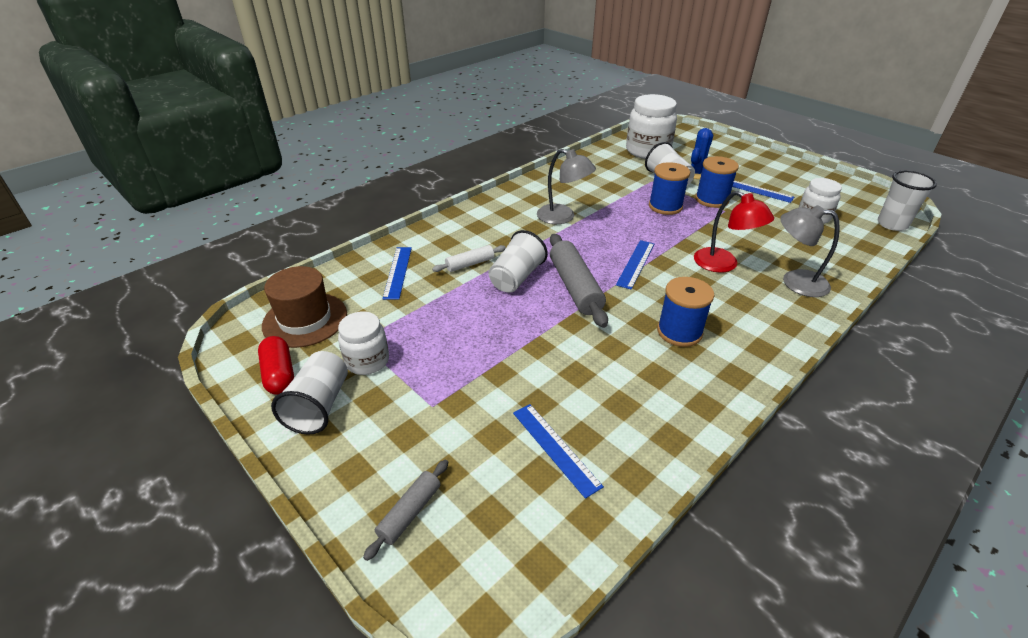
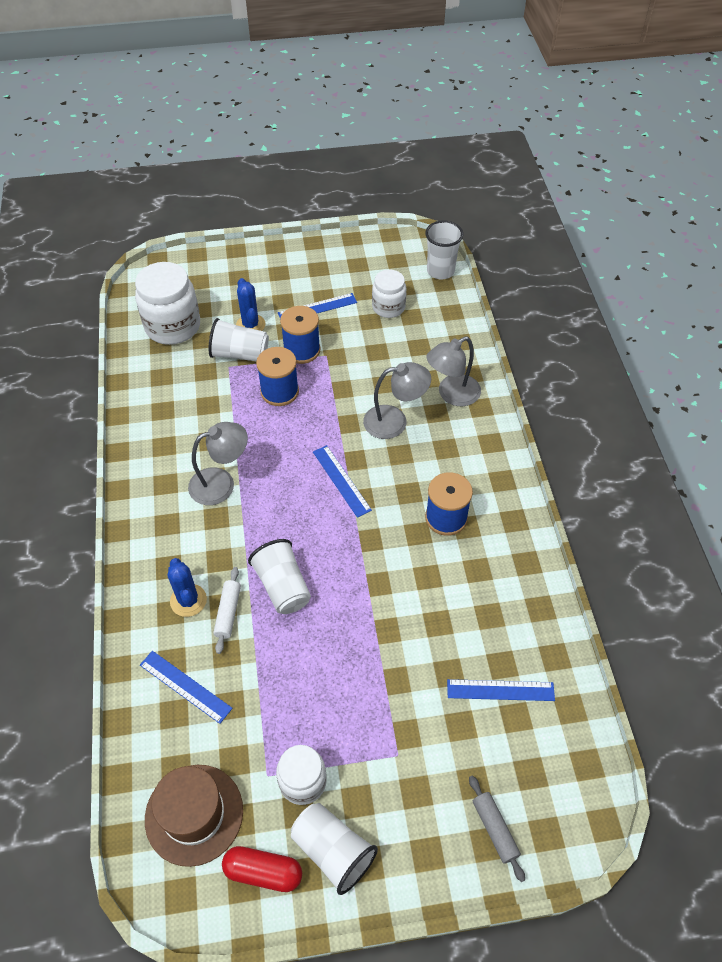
camera: 55 degrees left, 15 degrees up
grey rolling pin [550,234,608,328] -> none
red lamp [694,191,774,273] -> grey lamp [363,362,431,439]
none -> blue cactus [168,558,207,617]

